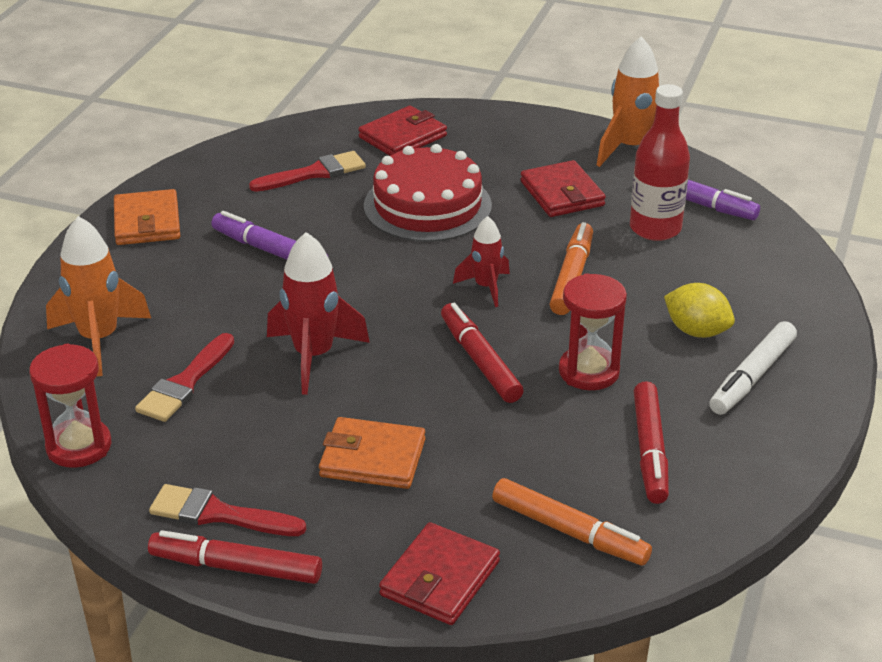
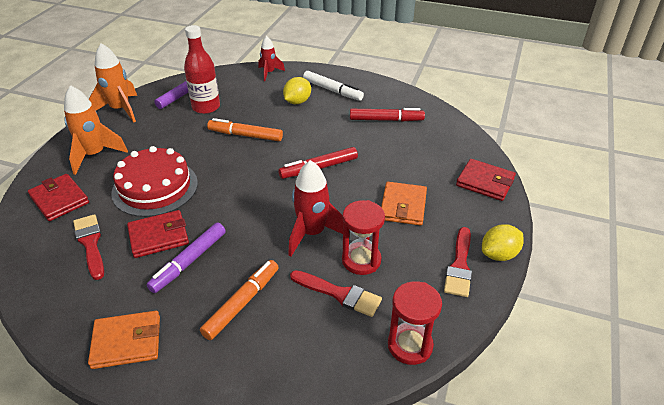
camera: 90 degrees left, 5 degrees up
orange rocket [46,216,151,376] -> orange rocket moved to [64,85,128,175]
red marker [148,530,322,584] -> yellow lemon [482,224,524,261]
red rocket [453,216,510,307] -> red rocket moved to [259,36,285,81]
orange marker [492,478,652,565] -> orange marker moved to [200,260,279,340]
red wallet [520,160,606,217] -> red wallet moved to [127,210,189,258]
red hourglass [559,273,627,390] -> red hourglass moved to [342,200,385,275]

